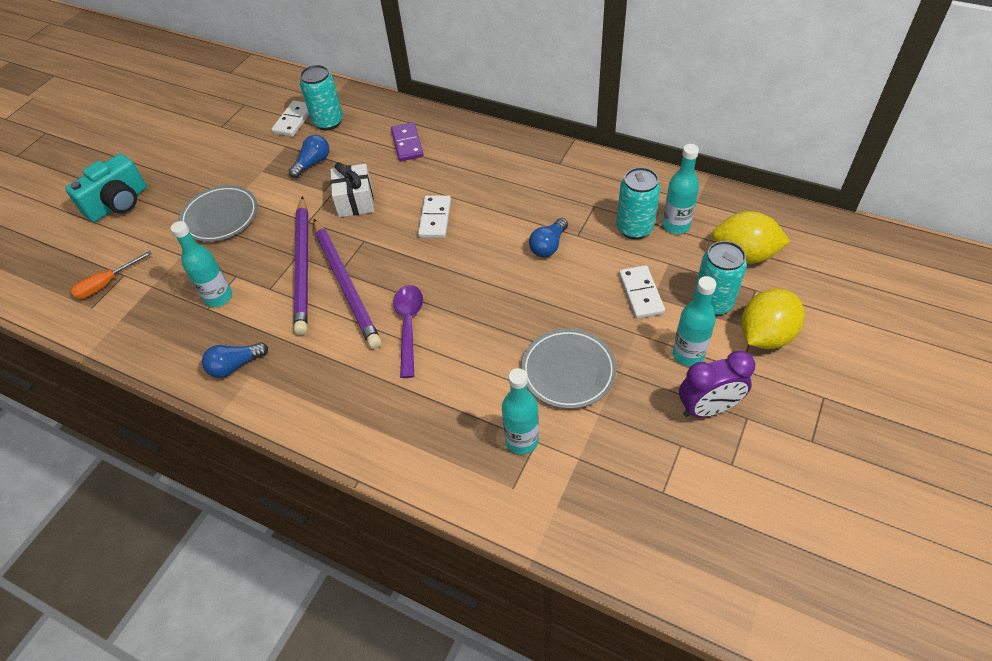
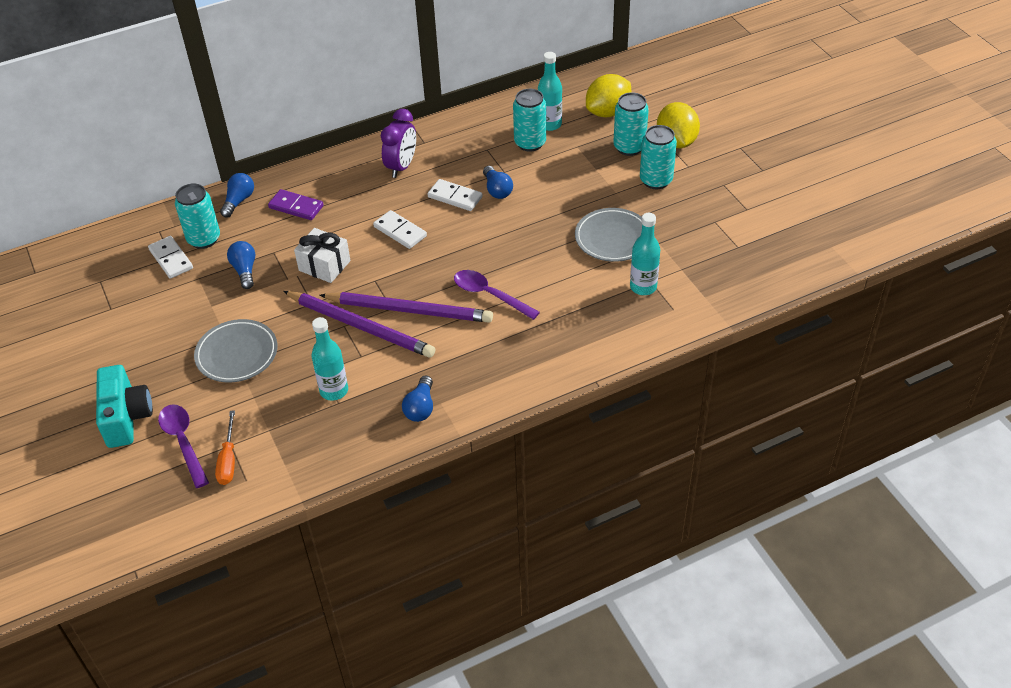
camera: 55 degrees left, 5 degrees down
white domino [619,265,665,319] -> white domino moved to [428,179,483,211]
turquoise bottle [673,276,716,366] -> turquoise can [640,125,677,189]
purple clock [679,351,755,417] -> purple clock moved to [381,109,416,178]
none -> purple spoon [158,404,209,488]
none -> blue light bulb [220,173,254,217]

